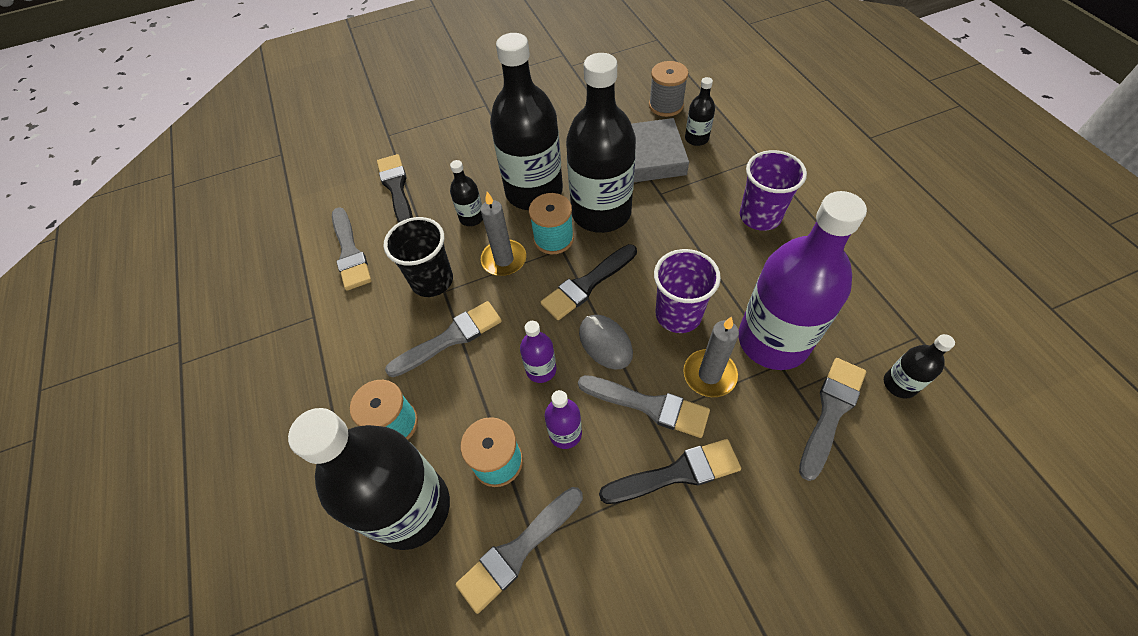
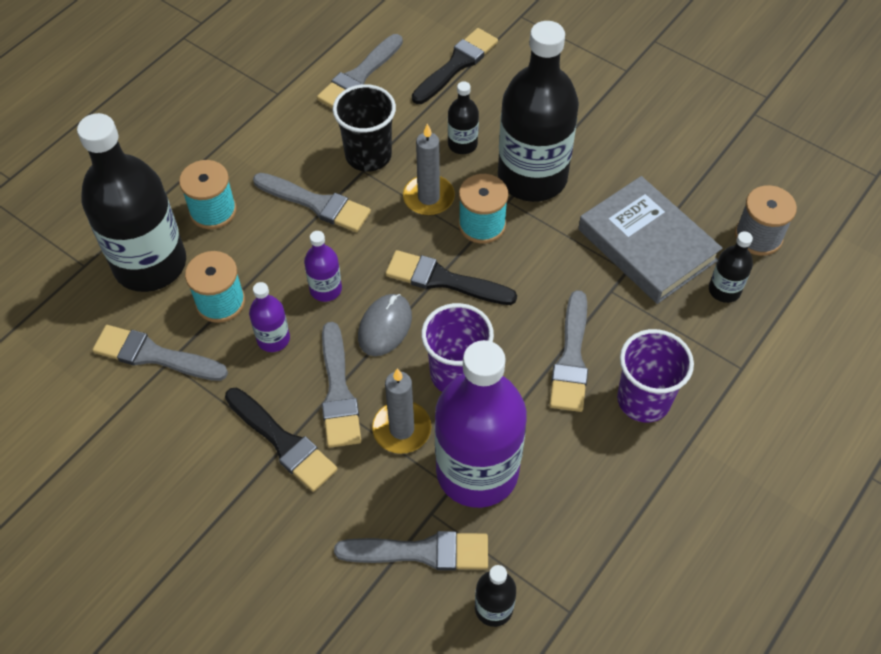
camera: 55 degrees right, 0 degrees up
black bottle [566,53,636,233] -> none
none -> grey brush [550,290,588,412]

